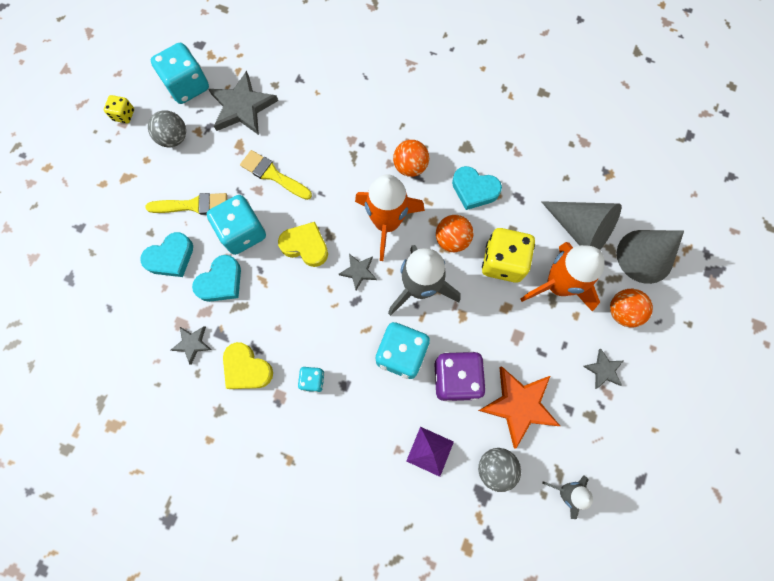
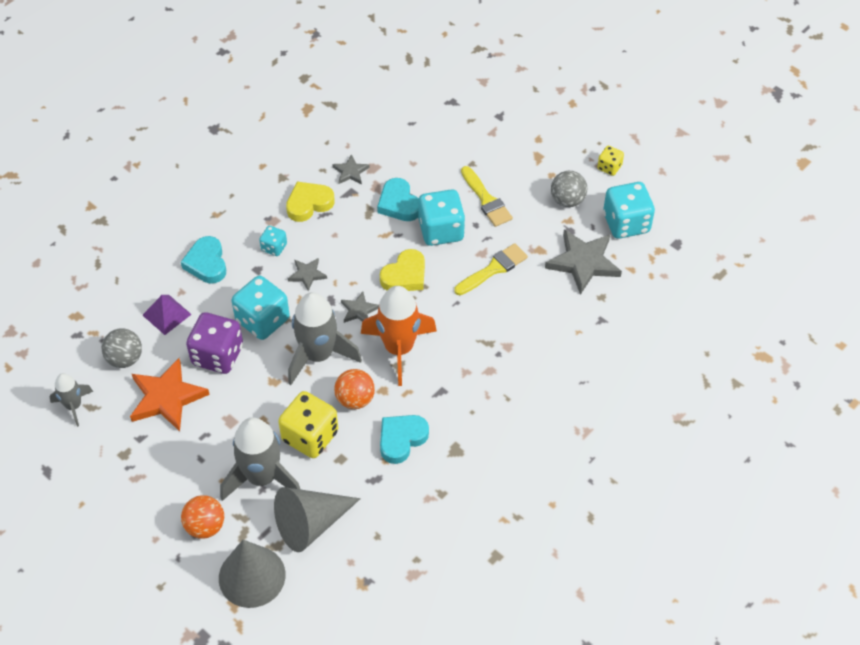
camera: 110 degrees right, 20 degrees down
turquoise heart [140,232,193,277] -> turquoise heart moved to [181,236,226,284]
yellow brush [145,193,227,215] -> yellow brush turned 45 degrees counterclockwise [461,166,513,227]
orange ball [393,140,429,177] -> none
orange rocket [520,242,605,311] -> grey rocket [220,417,301,501]
grey star [583,349,623,389] -> grey star moved to [288,258,327,291]

